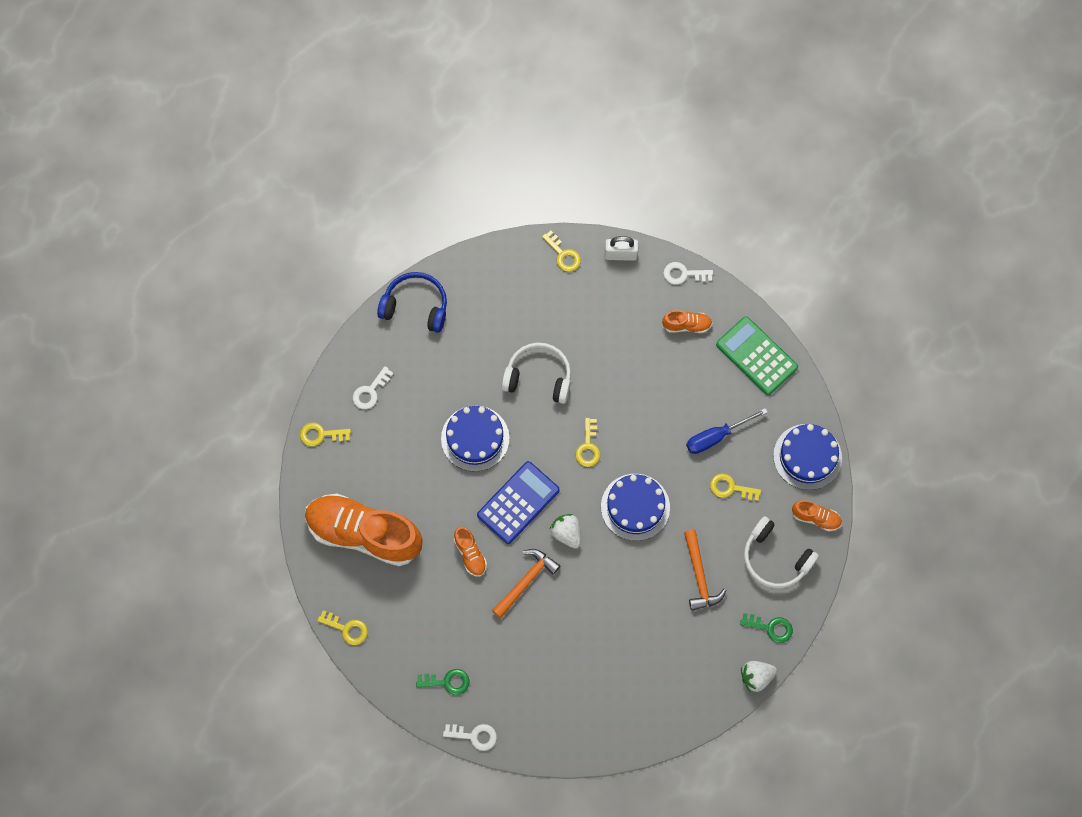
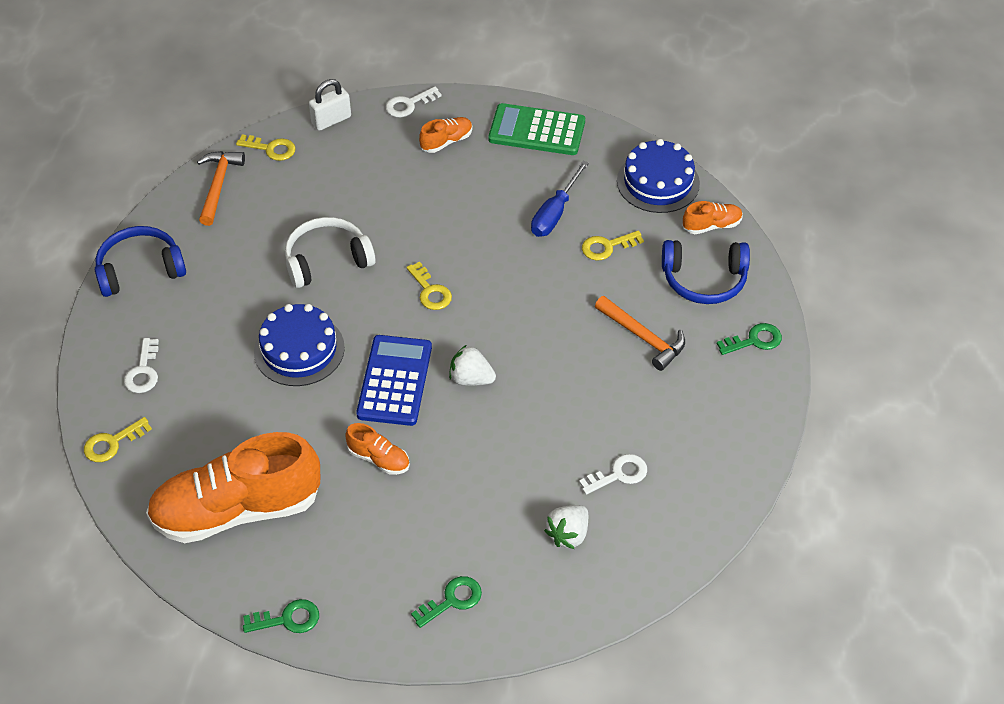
camera: 35 degrees left, 20 degrees down
yellow key [317,610,368,645] -> green key [243,599,319,633]
white key [443,724,497,751] -> white key moved to [579,454,647,495]
orange hammer [492,549,560,618] -> orange hammer moved to [197,151,245,226]
blue cake [601,474,670,541] -> none
white strawberry [741,661,777,692] -> white strawberry moved to [544,505,588,549]
white headphones [744,516,819,588] -> blue headphones [662,240,750,304]

